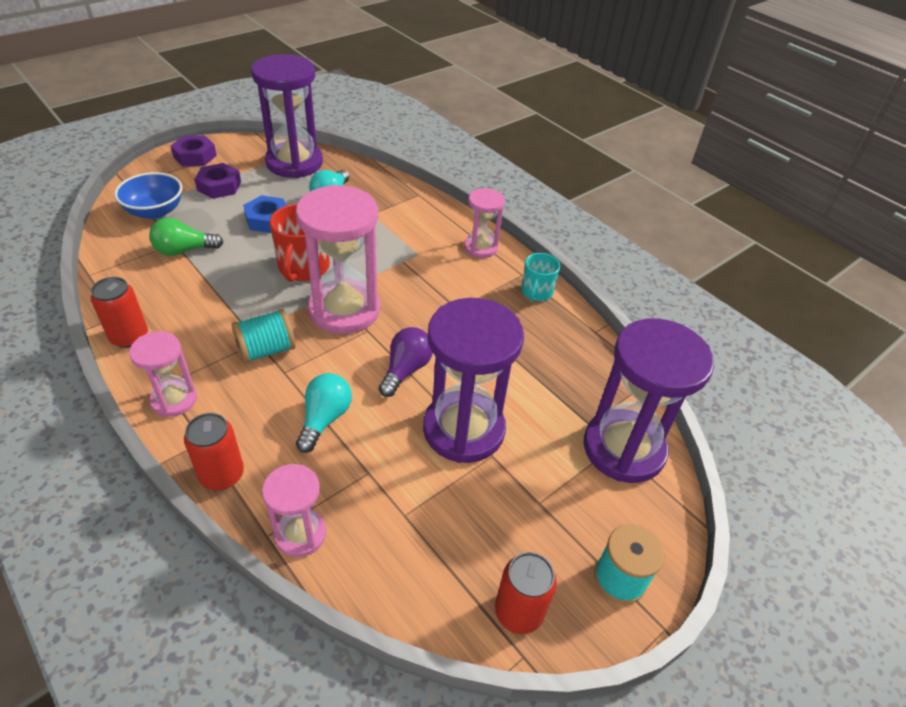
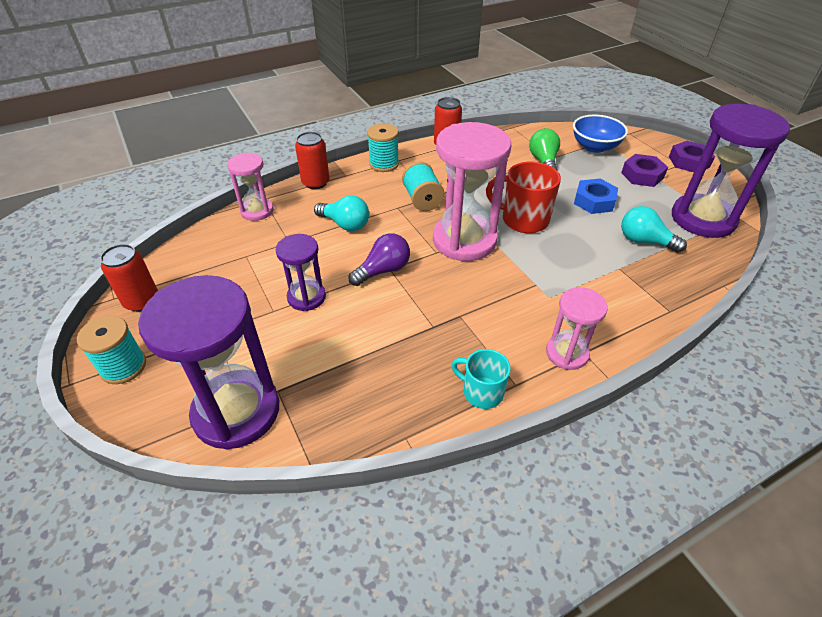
camera: 105 degrees right, 0 degrees up
pink hourglass [129,331,197,417] -> turquoise spool [367,123,399,172]
purple light bulb [379,327,433,397] -> purple light bulb turned 75 degrees counterclockwise [349,233,410,286]
purple hourglass [423,298,524,463] -> purple hourglass [276,234,326,311], size x0.54

